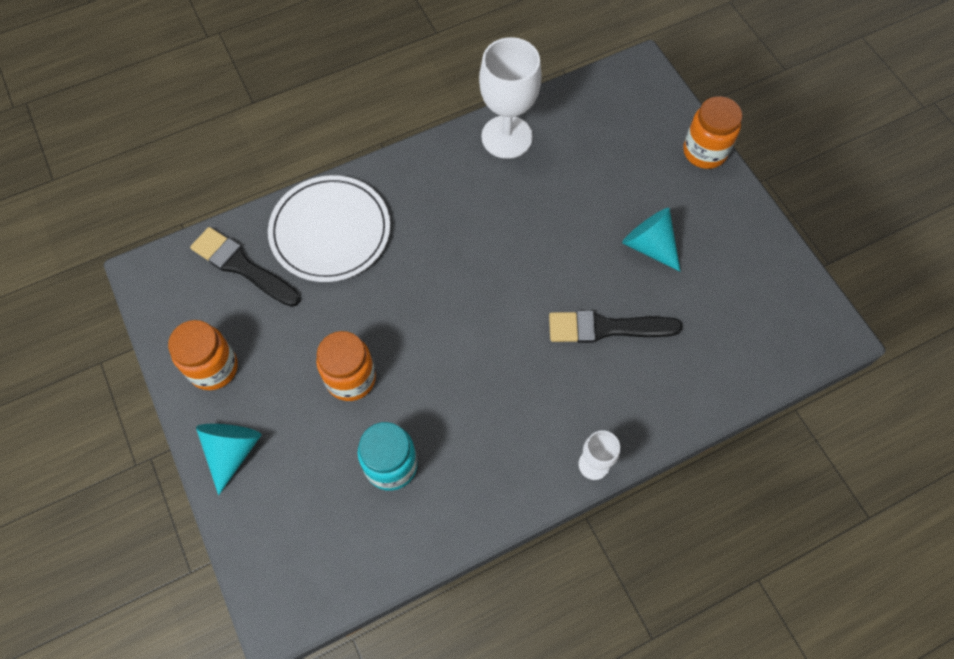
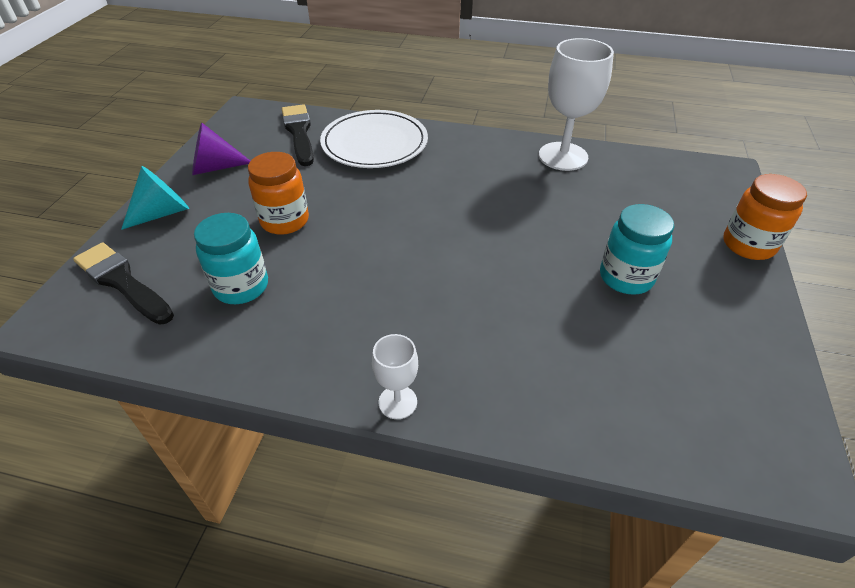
camera: 40 degrees right, 20 degrees down
orange jar [168,320,238,390] -> purple cone [192,122,250,175]
black brush [549,310,683,343] -> black brush moved to [73,242,174,325]
turquoise cone [622,208,681,272] -> turquoise jar [600,204,674,295]

